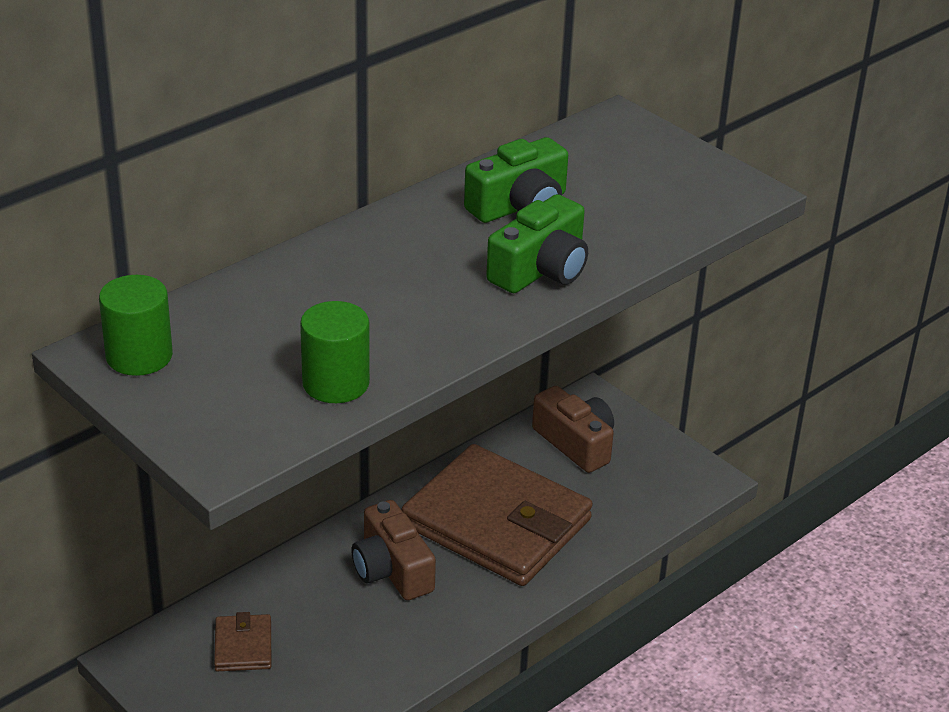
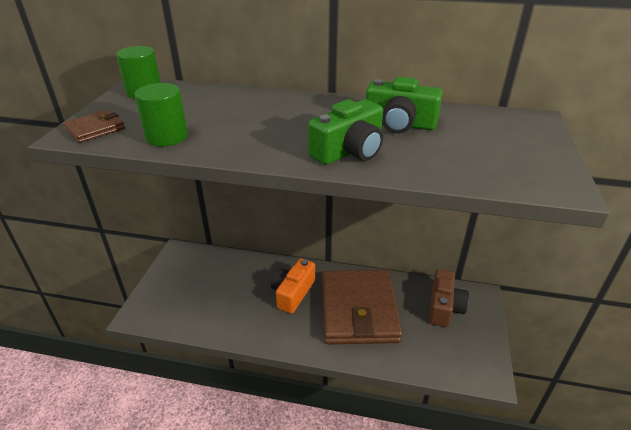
camera: 55 degrees right, 0 degrees up
brown wallet [214,612,271,671] -> brown wallet moved to [63,110,125,143]
brown camera [351,500,436,600] -> orange camera [271,258,315,314]
green camera [486,194,588,293] -> green camera turned 45 degrees counterclockwise [308,99,383,165]

